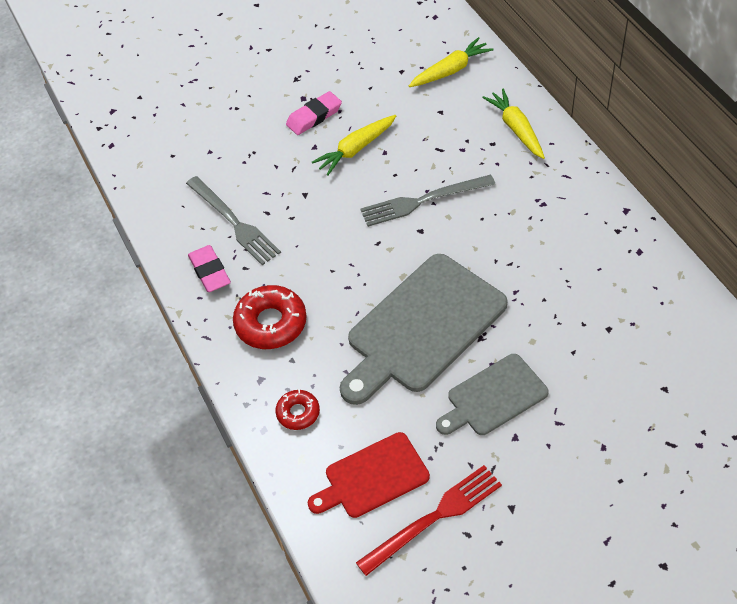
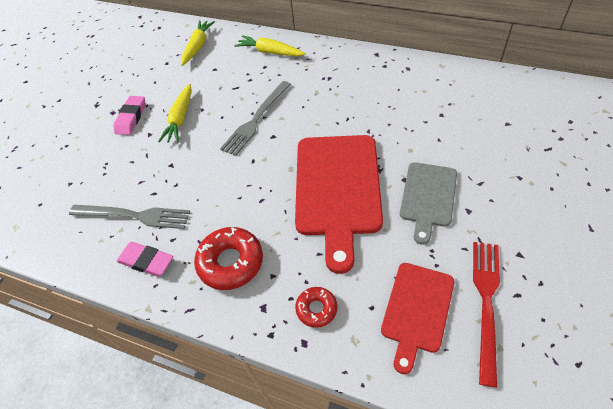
camera: 40 degrees left, 0 degrees up
grey cutting board [340,254,508,405] -> red cutting board [295,135,383,274]

